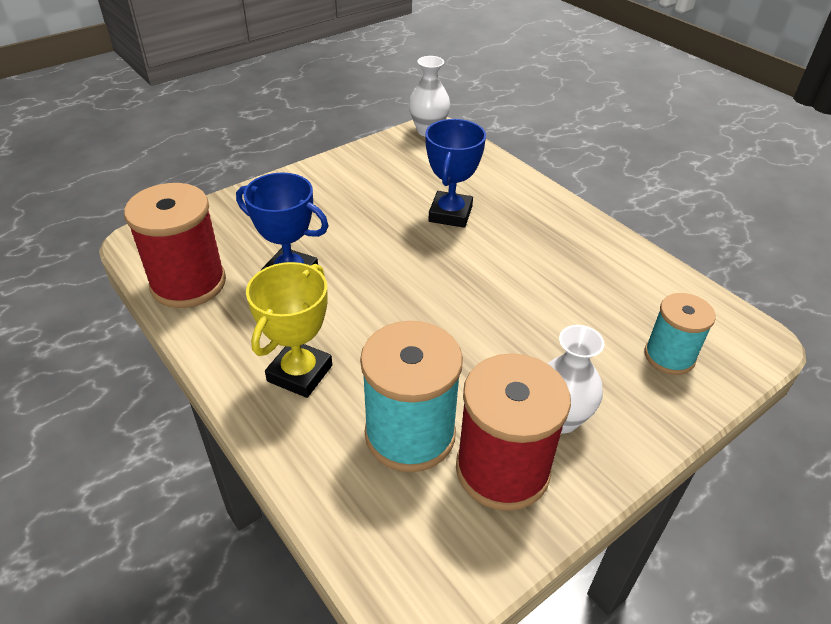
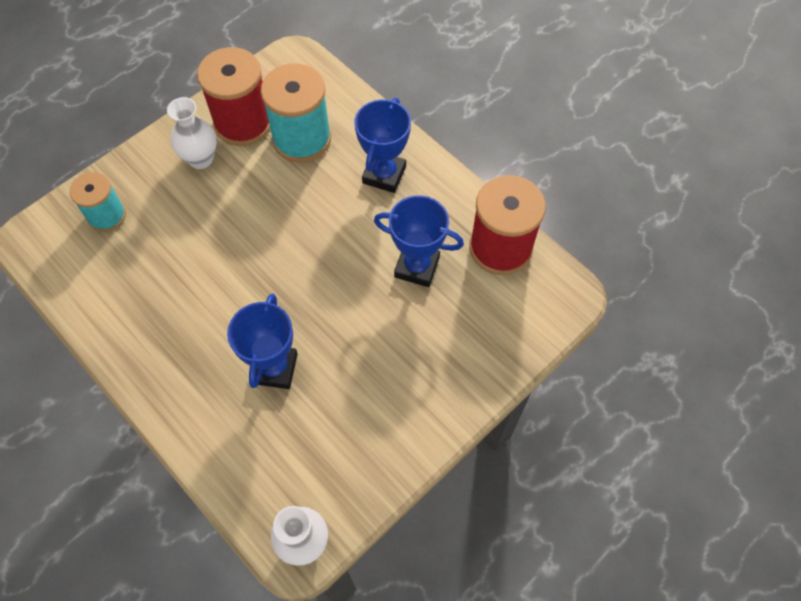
camera: 175 degrees right, 20 degrees up
yellow trophy [246,262,332,398] -> blue trophy [354,98,411,193]

